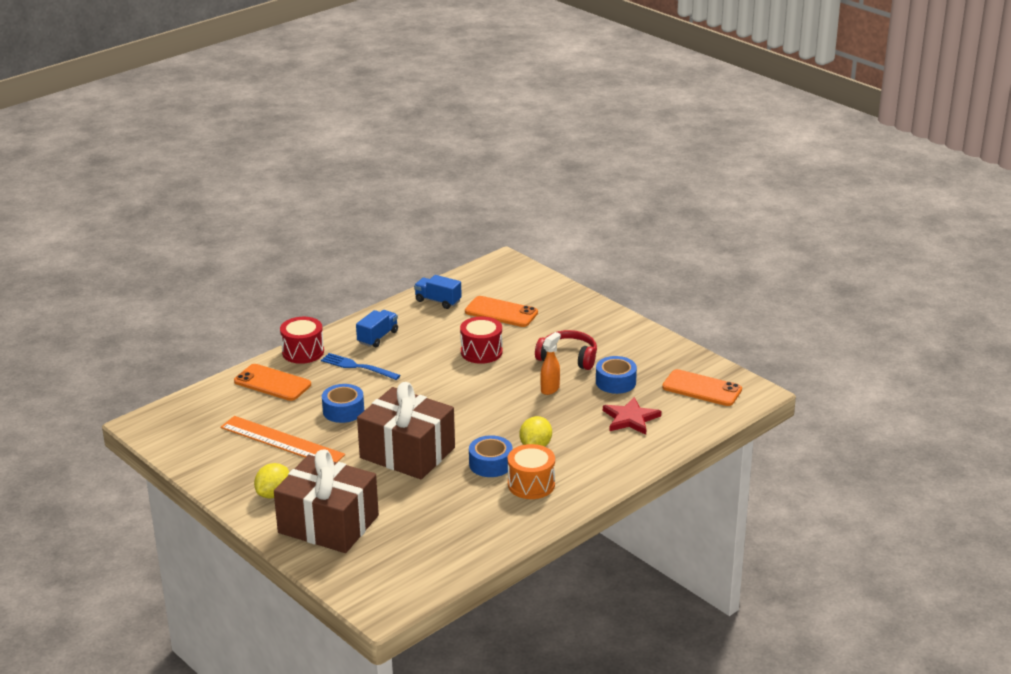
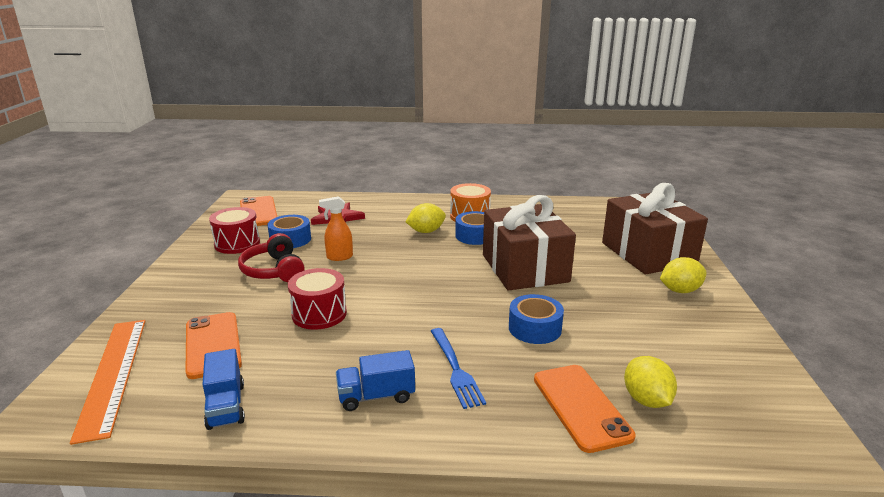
camera: 135 degrees left, 5 degrees down
orange ruler [220,416,345,462] -> orange ruler moved to [70,320,146,445]
red drum [280,317,324,364] -> red drum moved to [209,207,260,254]
none -> yellow lemon [624,356,677,408]

